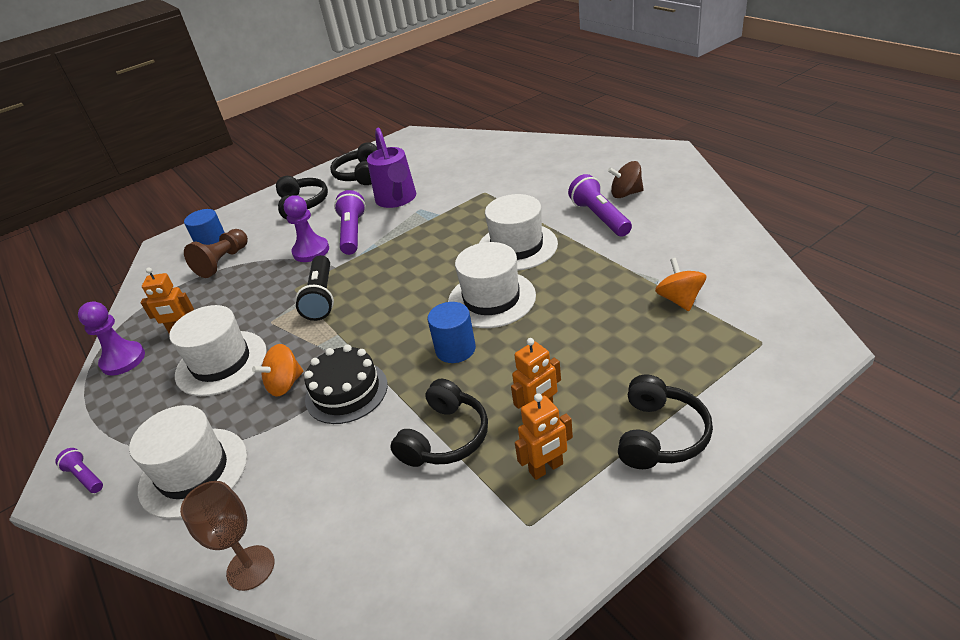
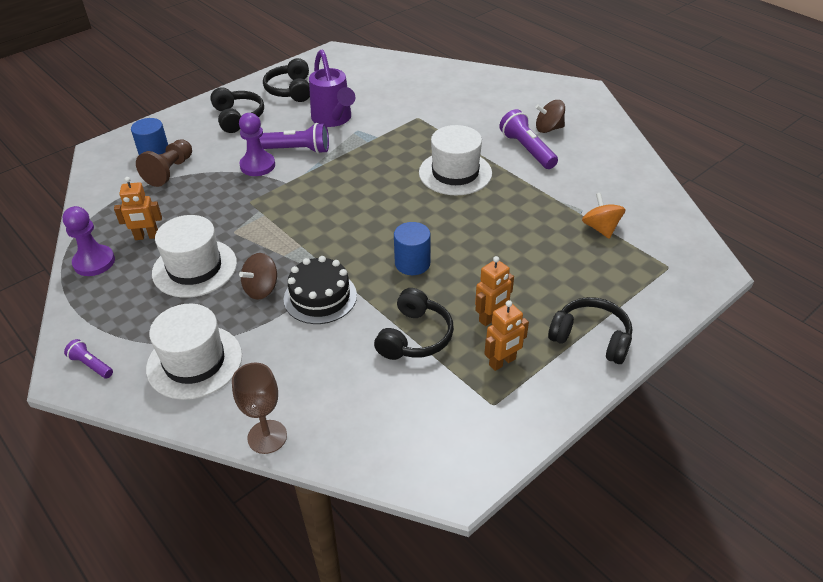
camera: 10 degrees left, 5 degrees up
orange spinning top [252,344,303,397] -> brown spinning top [239,253,277,300]
black flashlight [295,255,334,321] -> none
purple flashlight [334,190,366,255] -> purple flashlight turned 105 degrees clockwise [259,123,329,154]
white hat [448,242,536,328] -> none
black headphones [618,375,713,469] -> black headphones turned 75 degrees counterclockwise [548,297,632,364]

